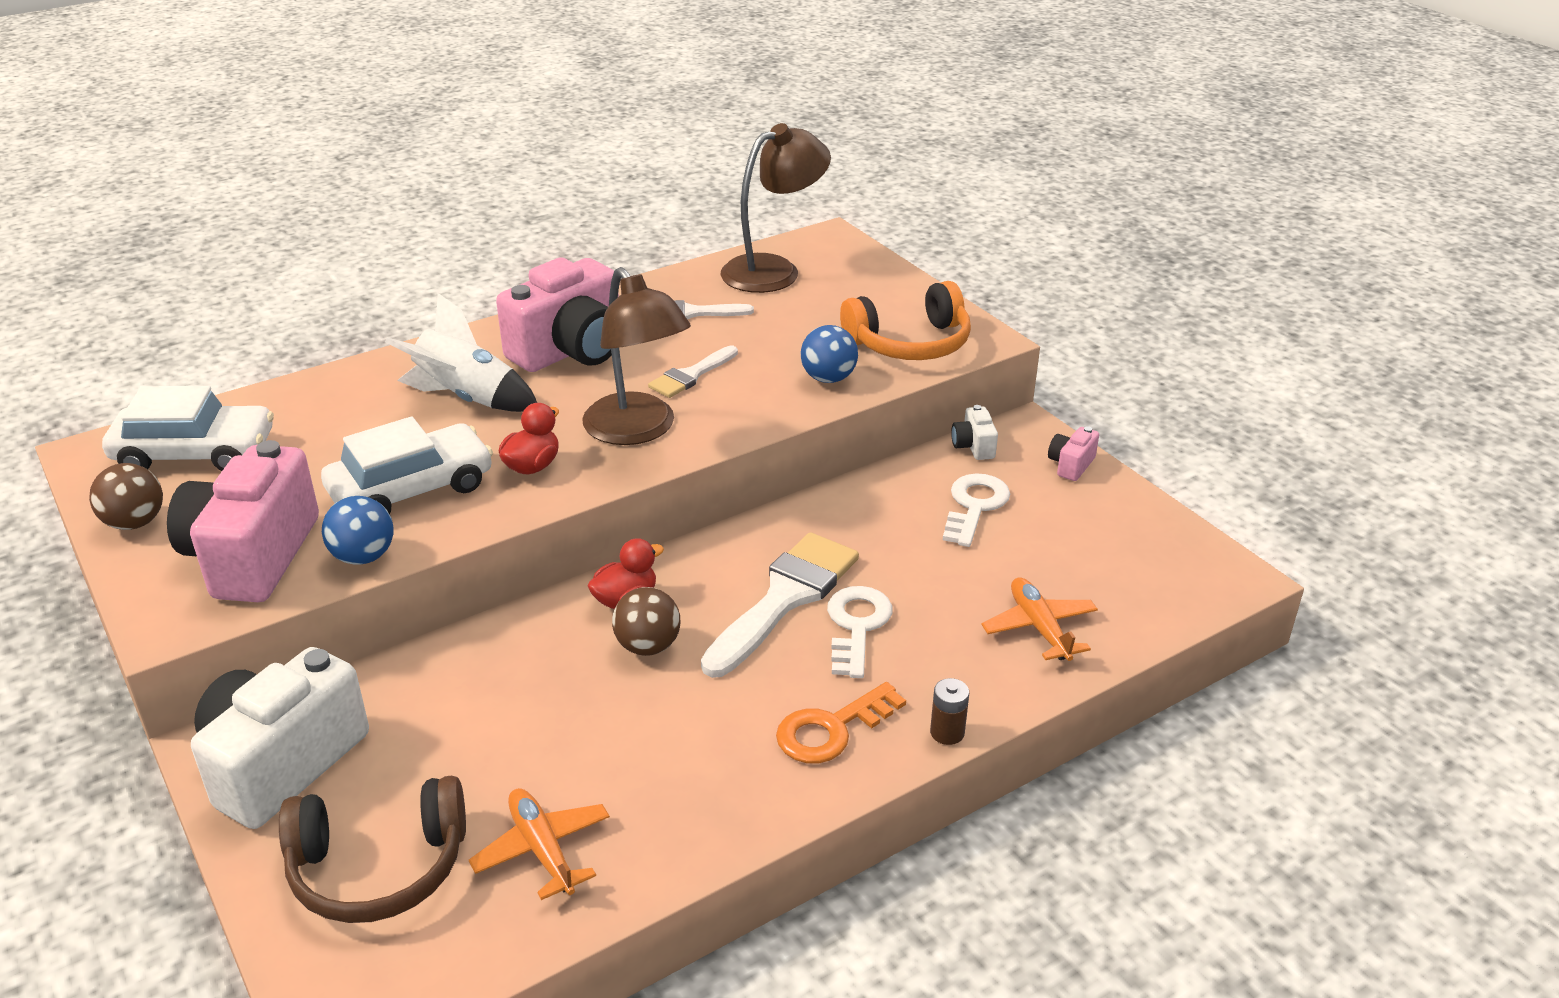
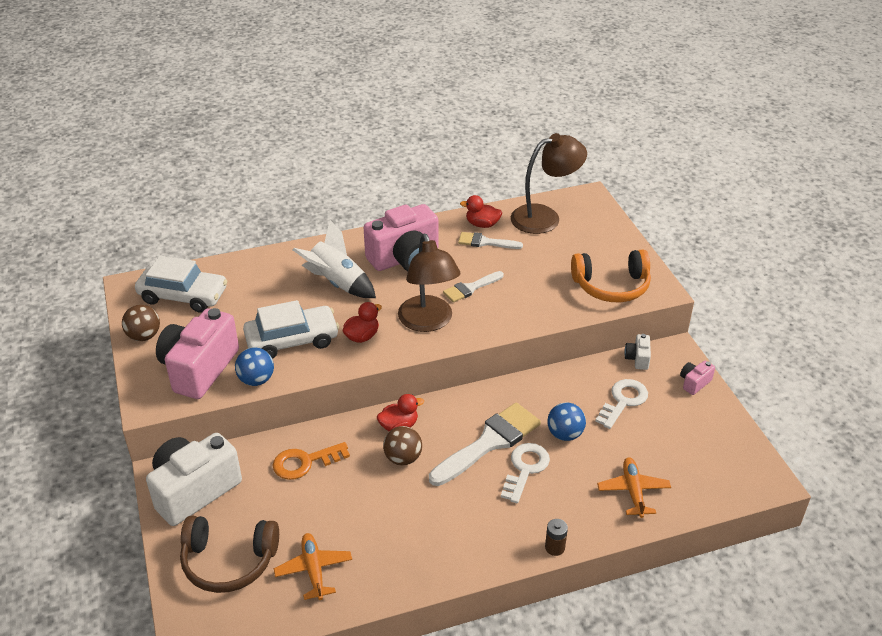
camera: 15 degrees right, 5 degrees up
orange key [776,682,906,763] -> orange key moved to [273,442,350,480]
blue ball [801,325,858,383] -> blue ball moved to [547,403,586,441]
none -> red duck [460,195,502,228]

